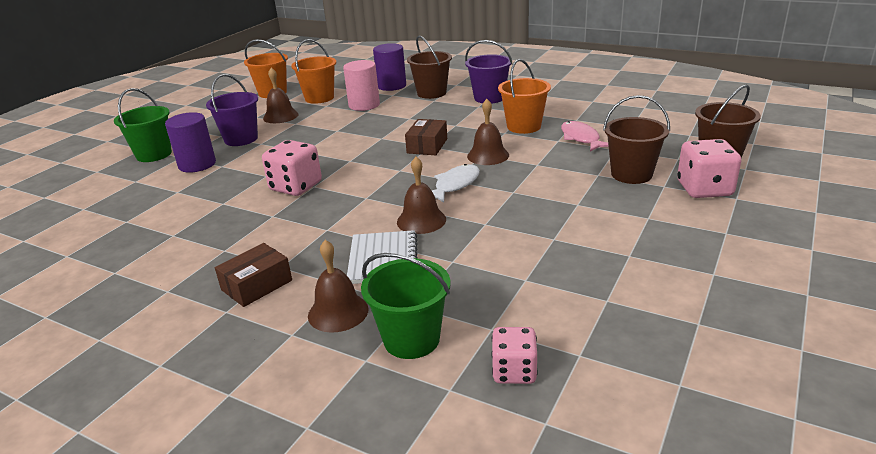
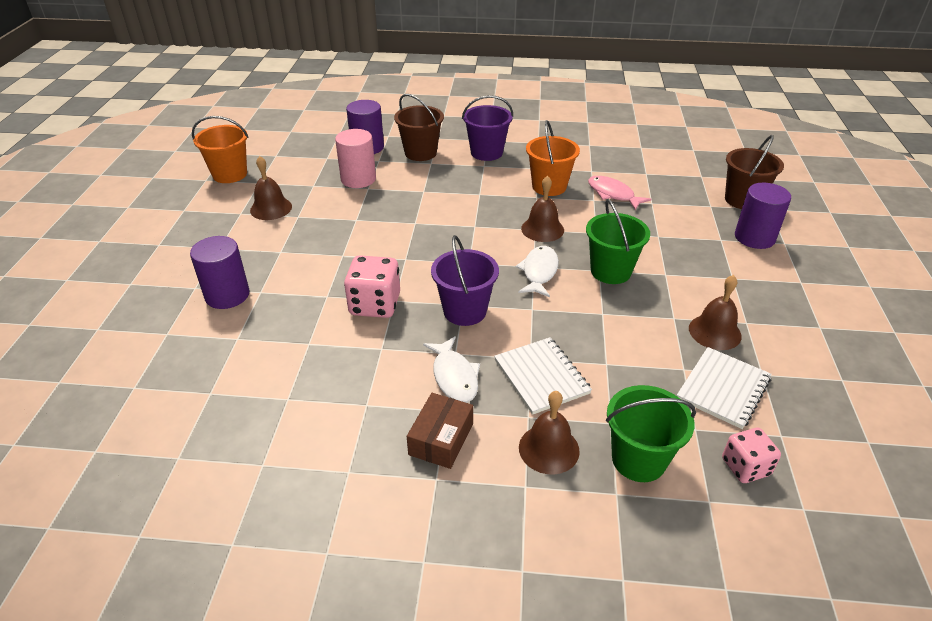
camera: 25 degrees left, 10 degrees up
green bucket [114,88,172,162] -> green bucket moved to [586,199,650,284]
purple bucket [206,74,258,146] -> purple bucket moved to [431,235,499,326]
orange bucket [291,39,336,104] -> none
brown bell [397,157,446,234] -> brown bell moved to [689,275,742,350]
brown box [405,119,447,155] -> none
brown bucket [603,95,670,184] -> none
pink dice [677,139,741,198] -> purple cylinder [735,183,791,249]
none -> white fish [423,336,480,403]
none -> white notebook [677,347,772,429]

